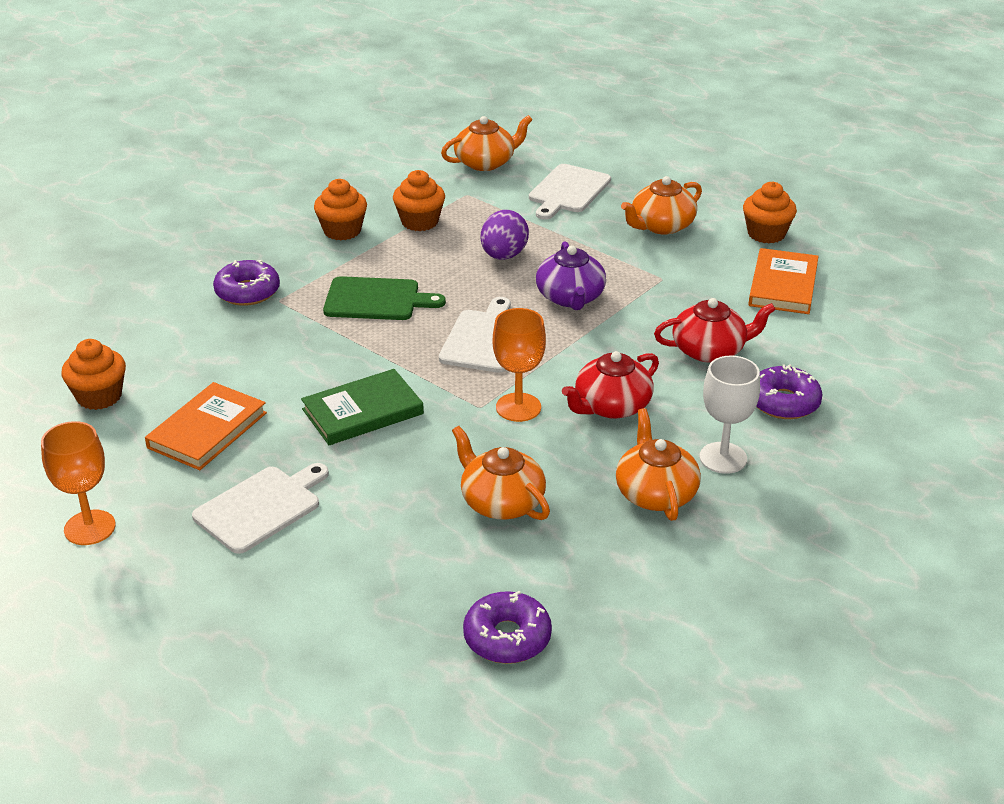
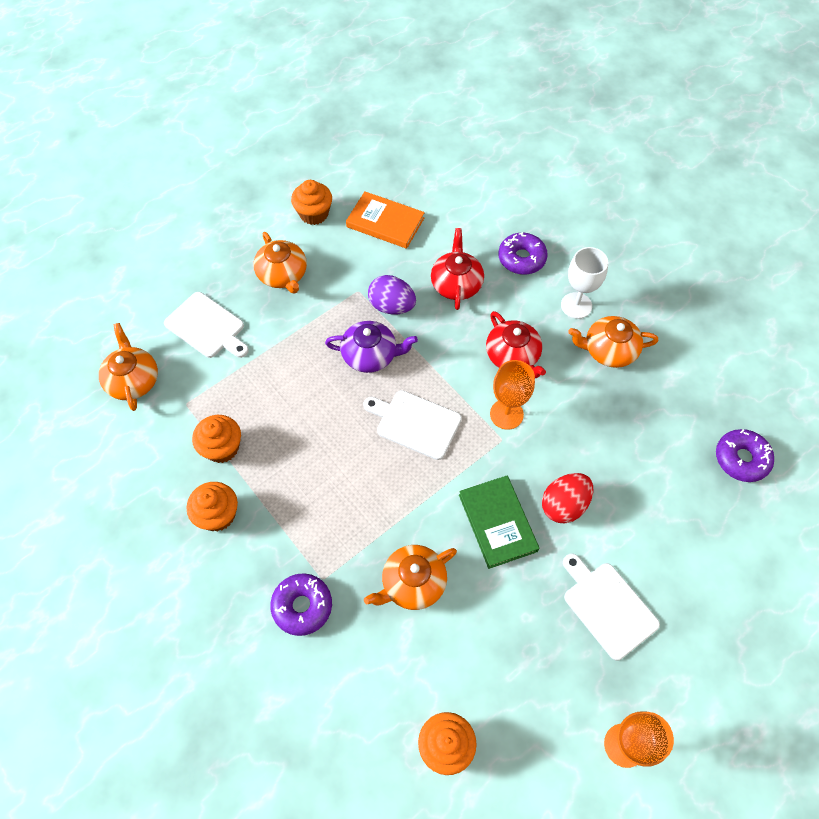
camera: 80 degrees left, 25 degrees up
orange book [145,382,267,470] -> none
green cutting board [323,276,446,320] -> none
orange teapot [452,426,550,520] -> orange teapot moved to [364,545,457,610]
purple egg [481,210,529,260] -> purple egg moved to [368,275,416,315]
none -> red egg [542,473,593,523]

